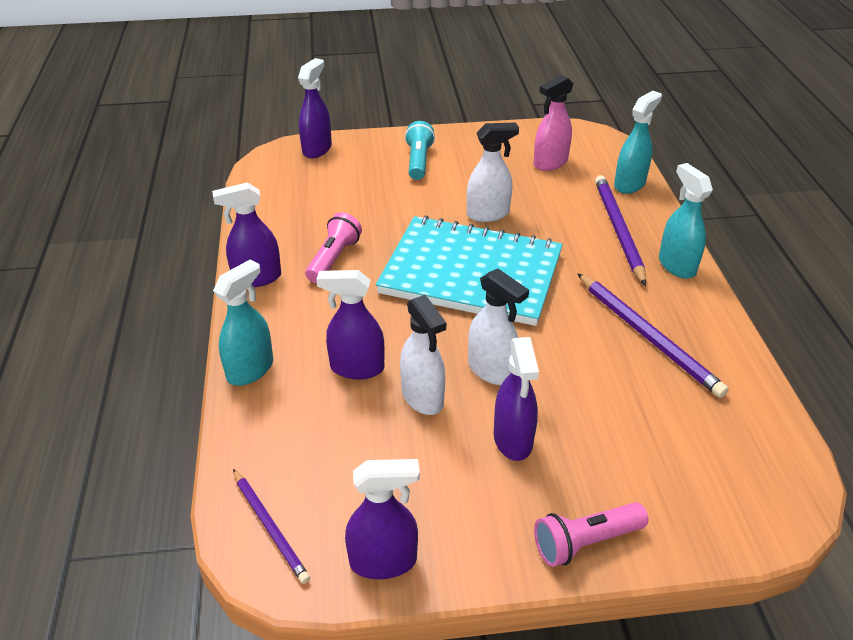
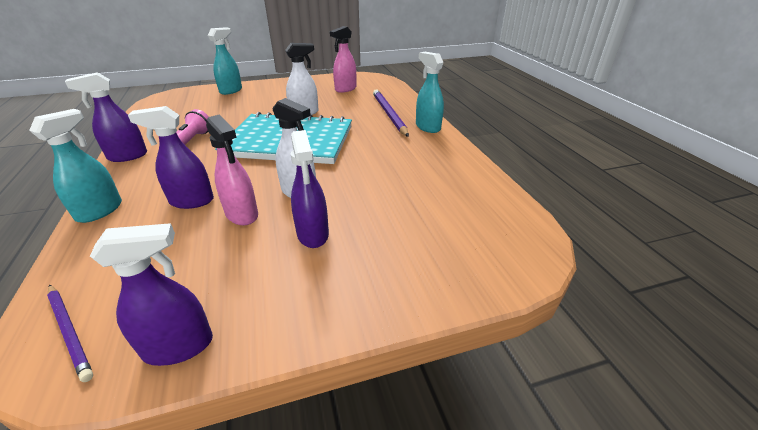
camera: 10 degrees left, 5 degrees down
purple spray bottle [298,58,332,158] -> none
white spray bottle [400,295,446,415] -> pink spray bottle [206,114,258,225]
turquoise flashlight [405,121,435,180] -> none
pink flashlight [534,502,648,567] -> none
purple pencil [577,273,729,398] -> none
turquoise spray bottle [614,91,662,194] -> turquoise spray bottle moved to [208,27,242,95]

